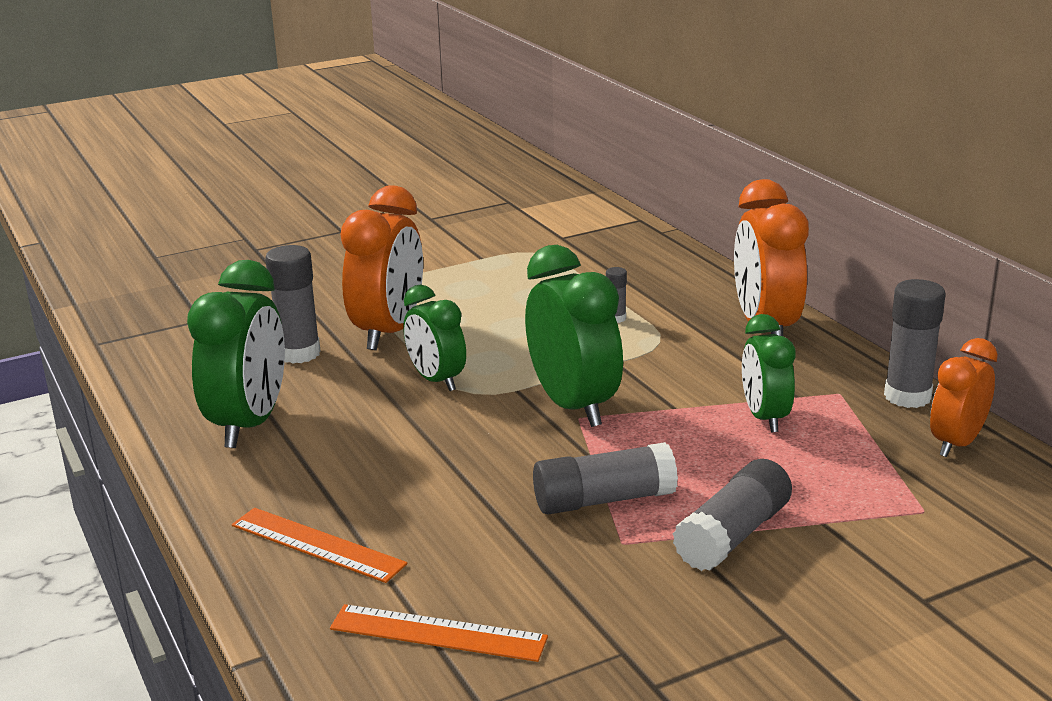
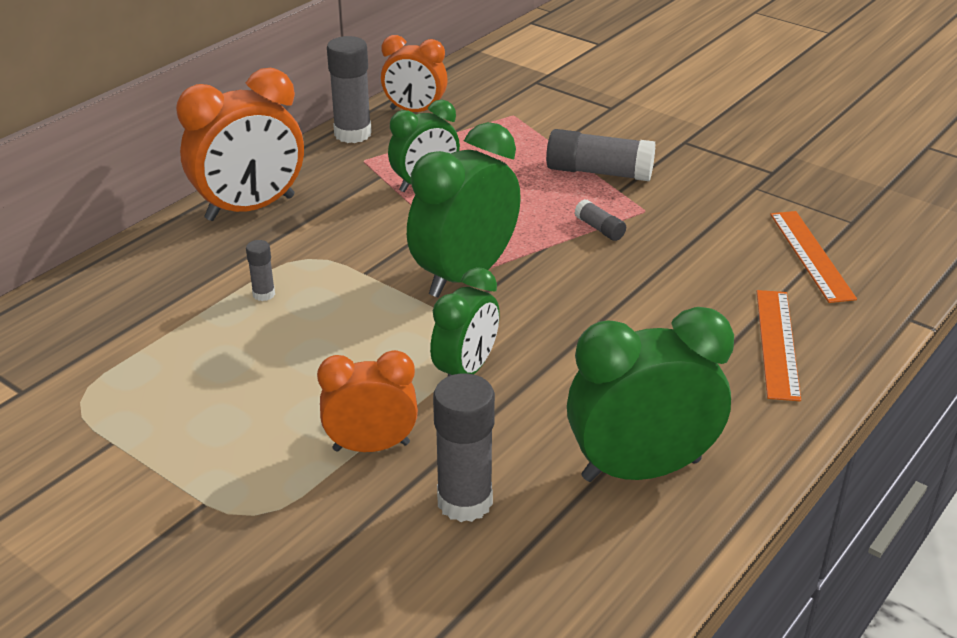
camera: 115 degrees left, 10 degrees up
orange clock [341,185,423,350] -> orange clock [317,350,418,452], size x0.63
grey glue stick [533,442,678,514] -> grey glue stick [574,199,626,241], size x0.50

